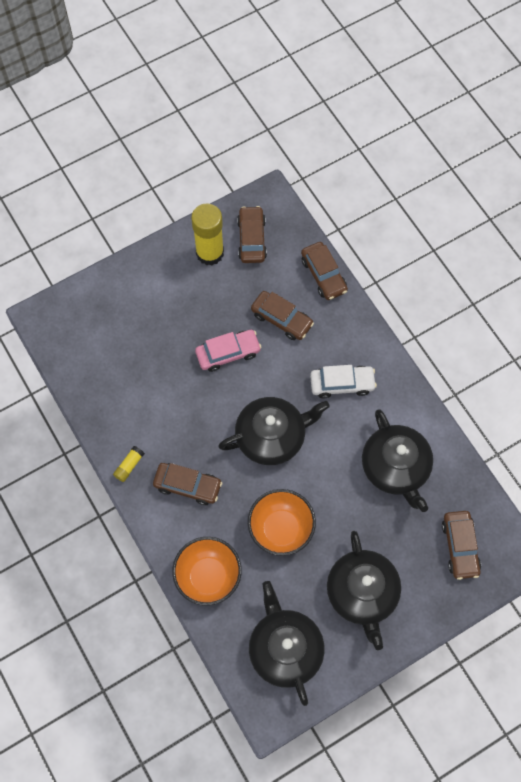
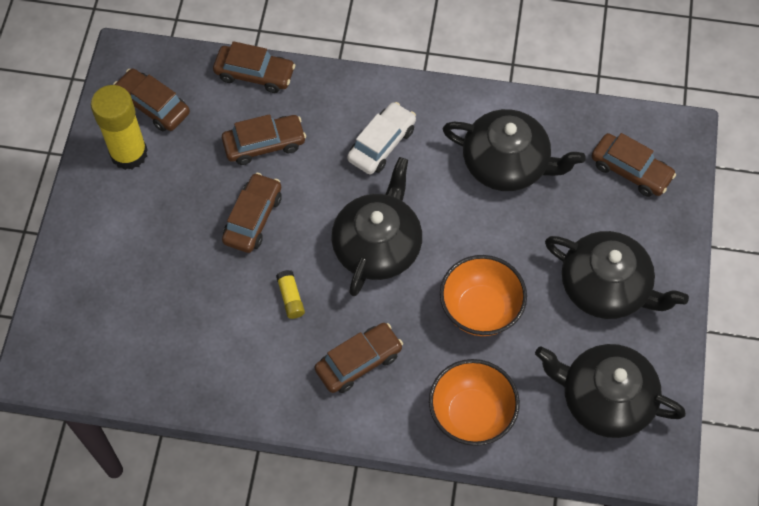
camera: 50 degrees left, 5 degrees down
yellow glue stick [113,446,144,482] -> yellow glue stick moved to [276,270,305,319]
pink car [195,330,262,372] -> brown car [222,173,282,253]

